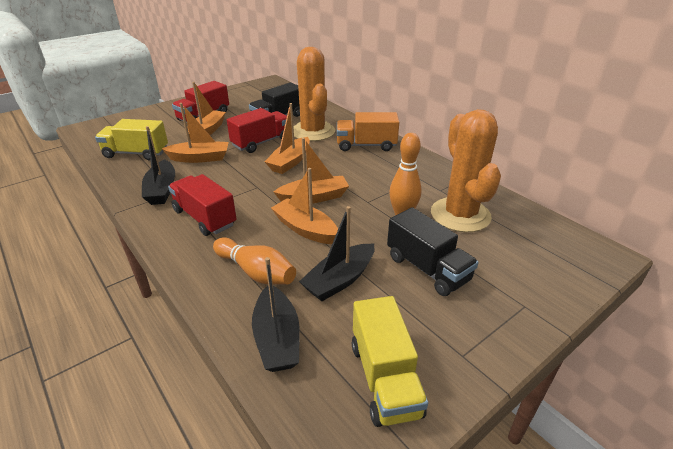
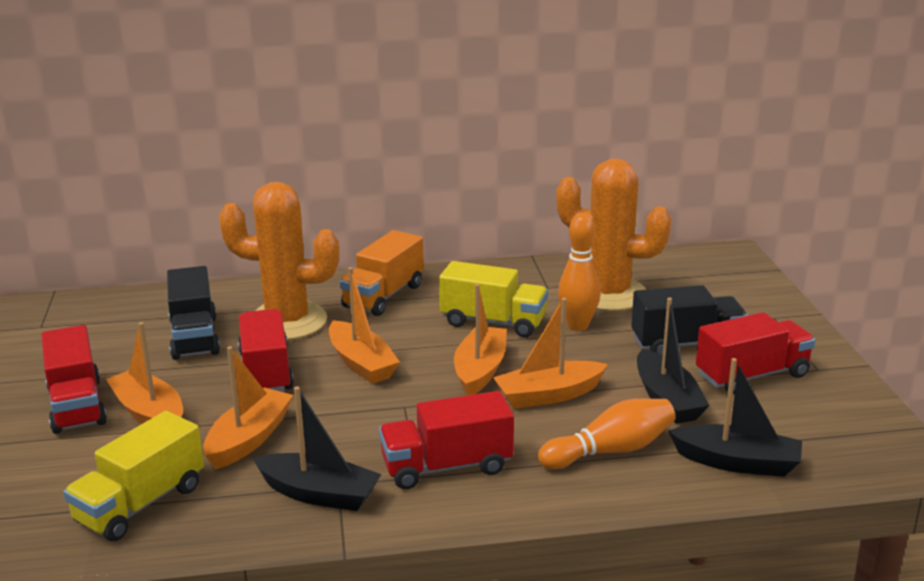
camera: 60 degrees left, 10 degrees down
yellow truck [352,296,428,427] -> yellow truck moved to [439,261,548,337]
none -> red truck [696,312,815,394]

